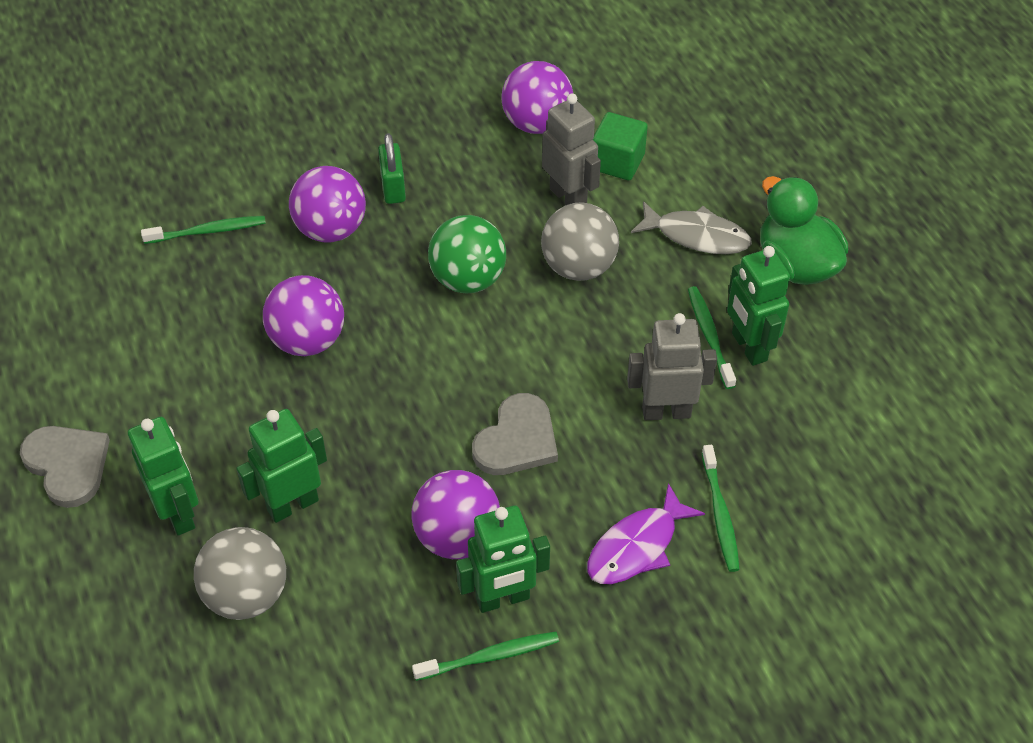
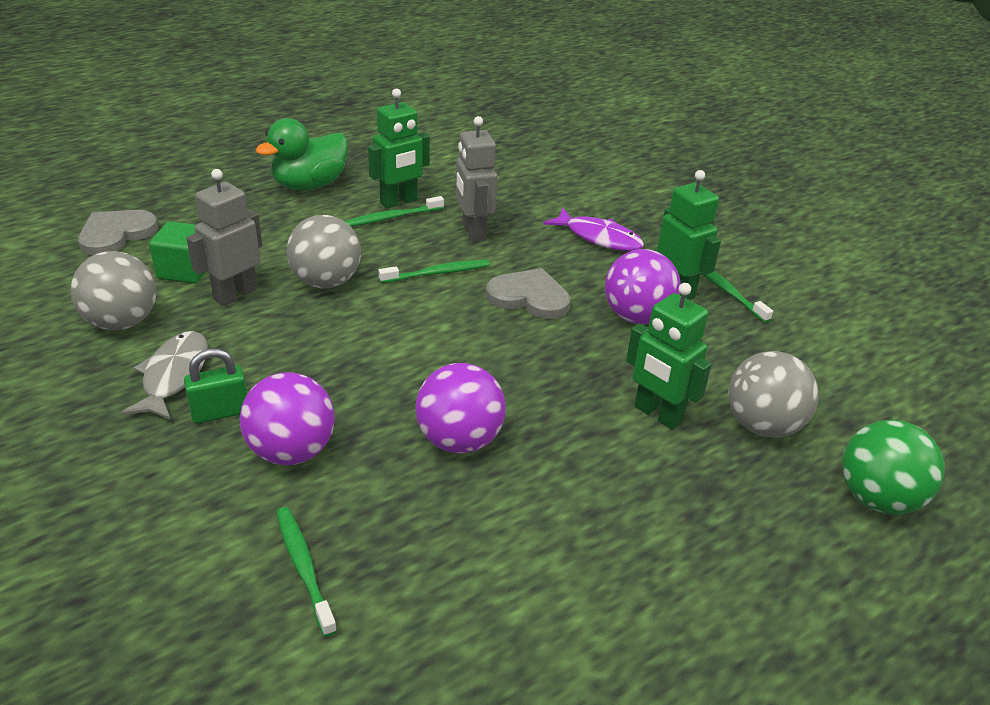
camera: 105 degrees left, 15 degrees down
grey heart [20,426,110,508] -> grey heart moved to [78,210,158,255]
green robot [128,417,199,536] -> none
green ball [428,215,506,293] -> green ball moved to [842,420,945,515]
purple ball [501,61,573,134] -> grey ball [71,251,156,331]
grey fish [631,201,752,254] -> grey fish moved to [121,331,208,420]
green toothbrush [702,445,740,572] -> green toothbrush moved to [379,260,490,283]

